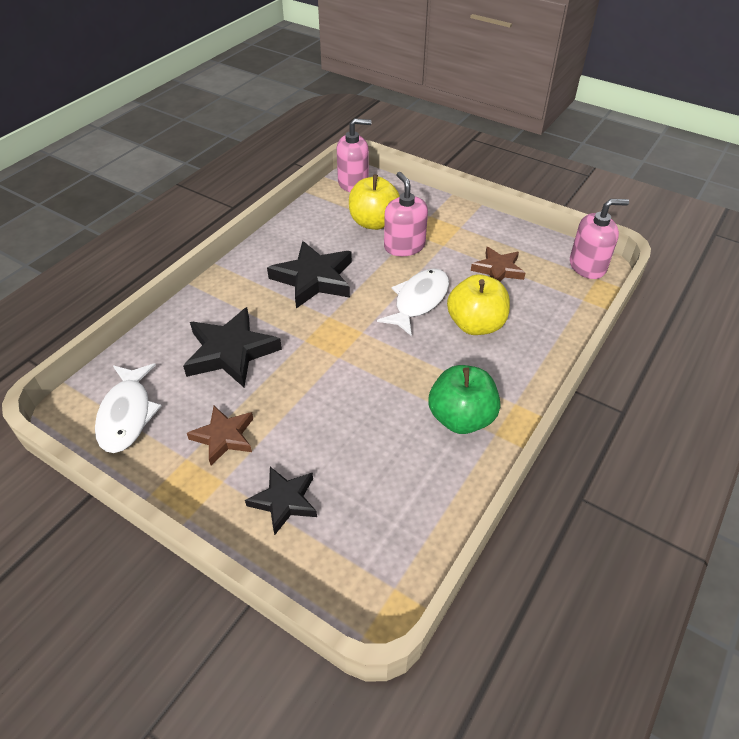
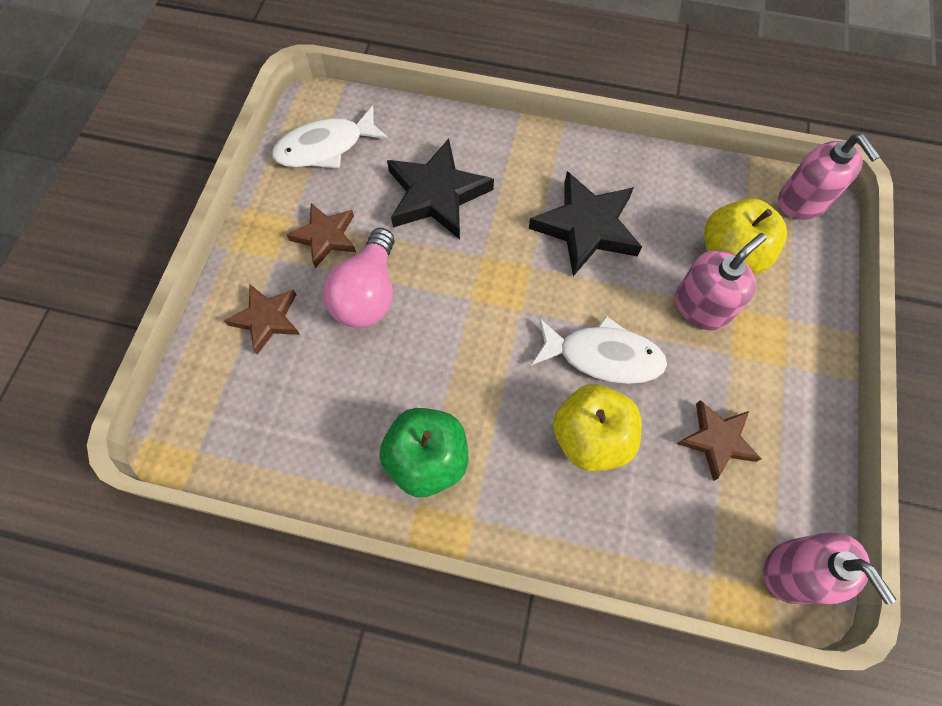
camera: 70 degrees right, 20 degrees up
black star [245,467,317,535] -> brown star [224,284,300,355]
none -> pink light bulb [323,228,394,328]

